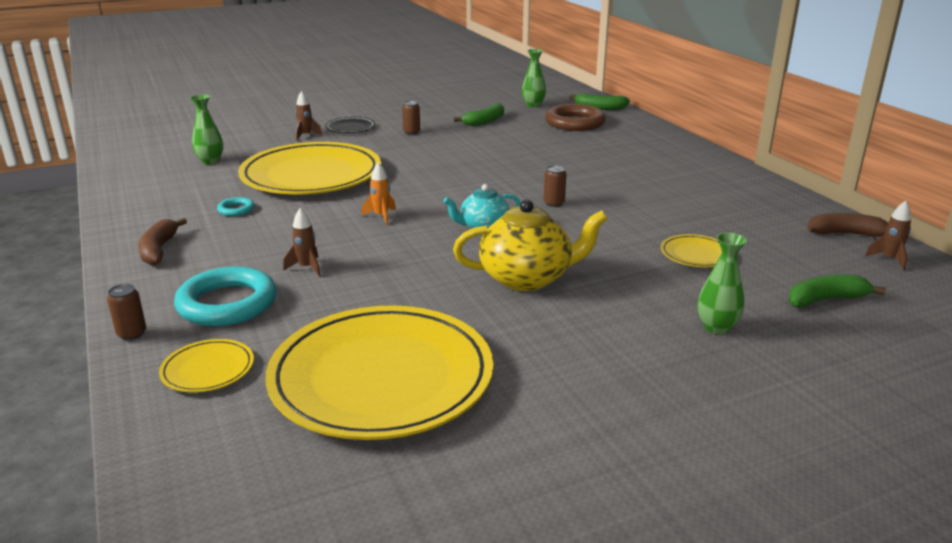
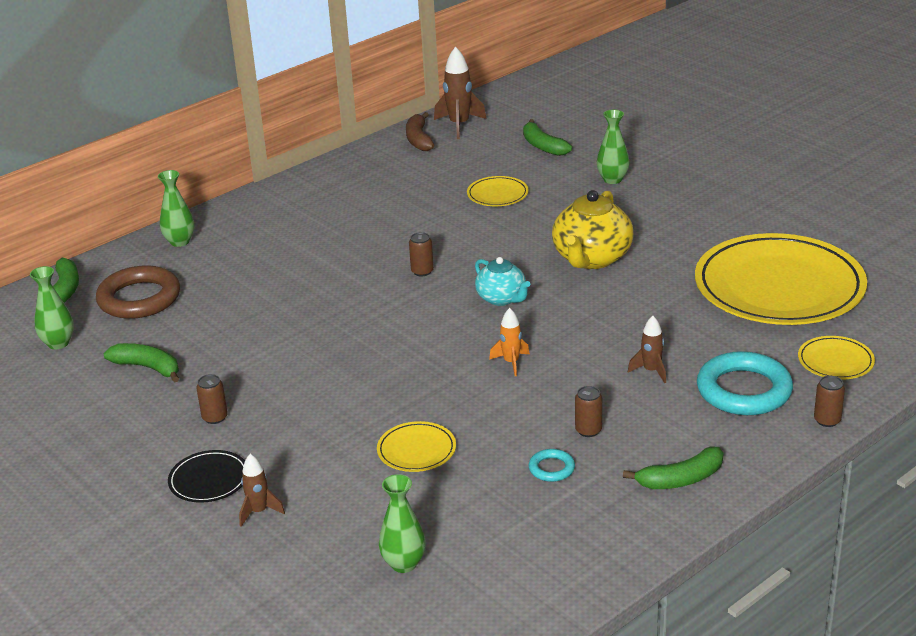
camera: 105 degrees left, 5 degrees up
brown banana [138,218,187,265] -> green banana [623,447,724,489]
yellow plate [238,142,381,194] -> yellow plate [377,421,456,472], size x0.41
yellow teapot [453,199,608,291] -> yellow teapot turned 135 degrees counterclockwise [552,190,634,269]
brown rocket [865,201,911,271] -> brown rocket [434,46,486,139], size x1.67
none -> green vase [158,170,194,247]
none -> brown can [575,386,602,437]

